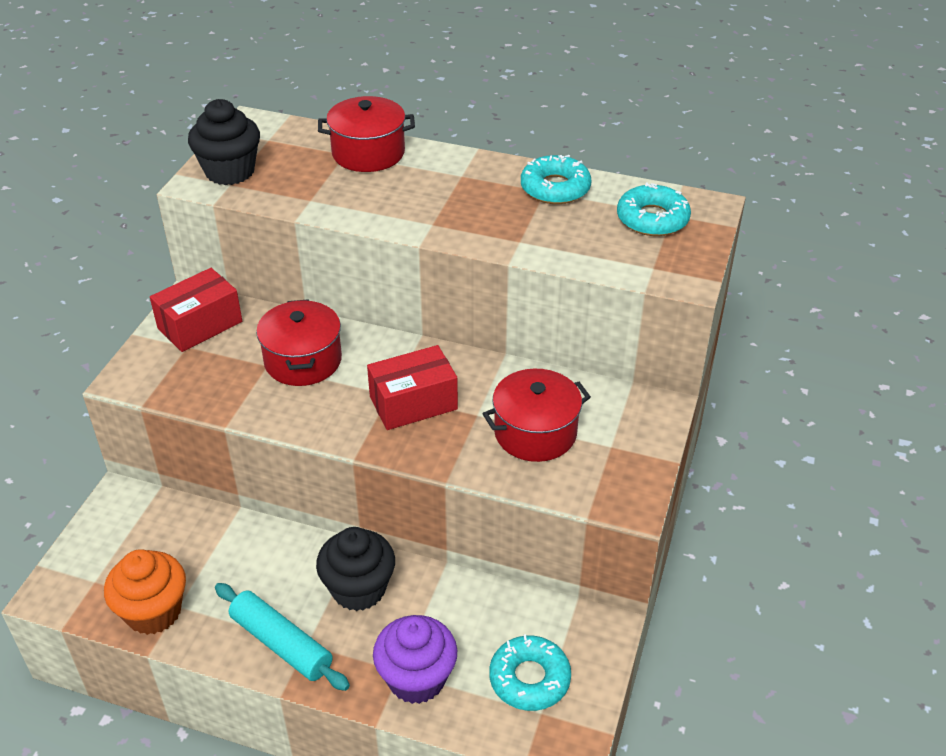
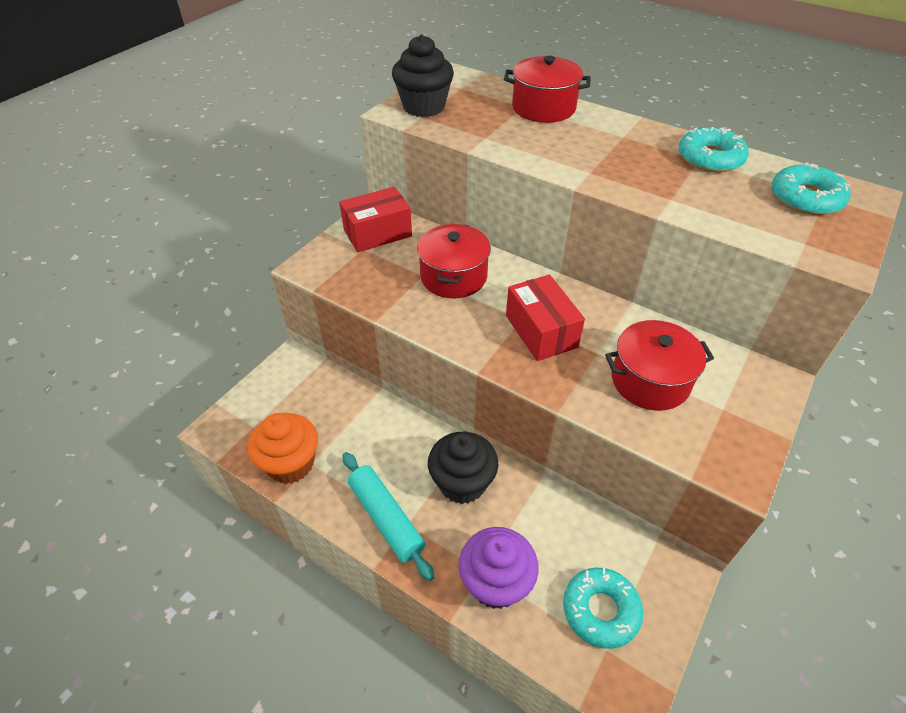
camera: 15 degrees right, 5 degrees up
red box [367,345,458,430] -> red box turned 75 degrees clockwise [506,275,585,361]

